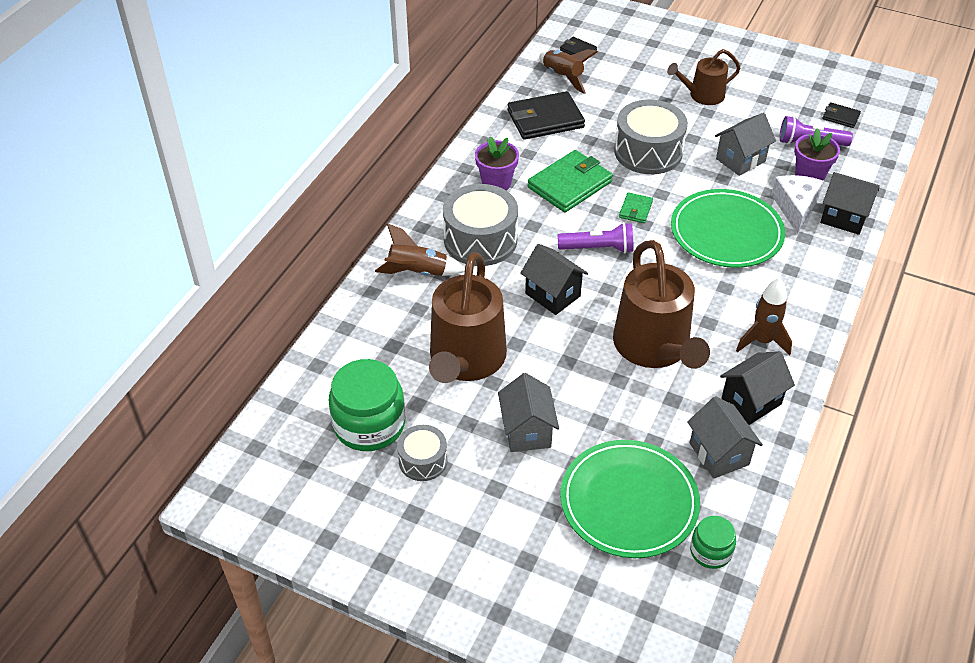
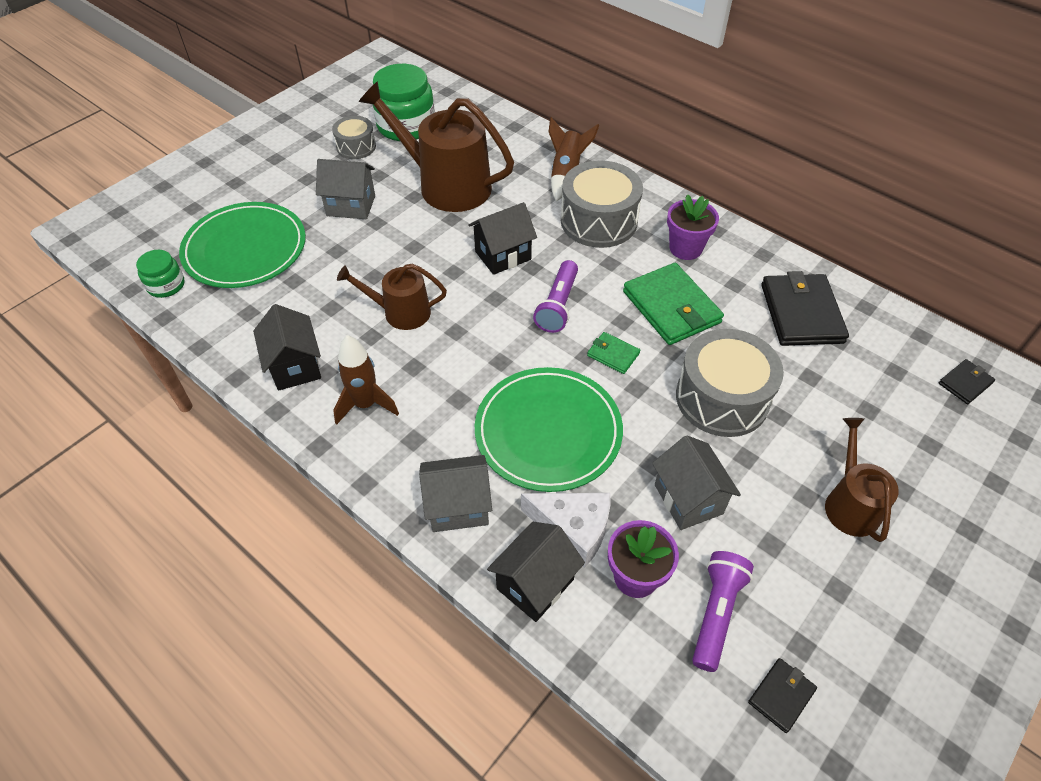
camera: 105 degrees right, 5 degrees up
brown rocket [539,49,598,94] -> none
brown watering can [613,240,710,369] -> brown watering can [337,264,447,330], size x0.56
grey house [687,396,763,478] -> grey house moved to [419,455,492,532]

